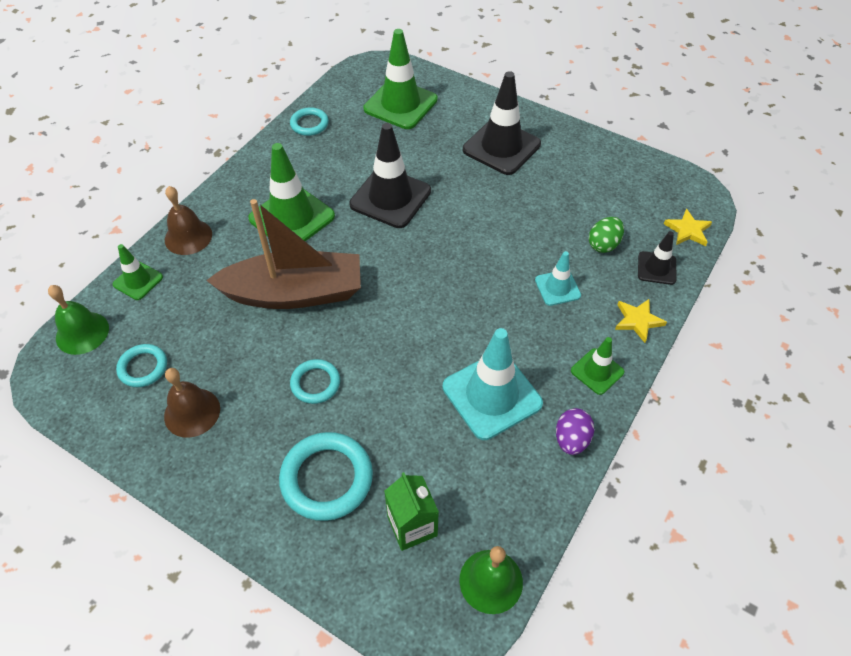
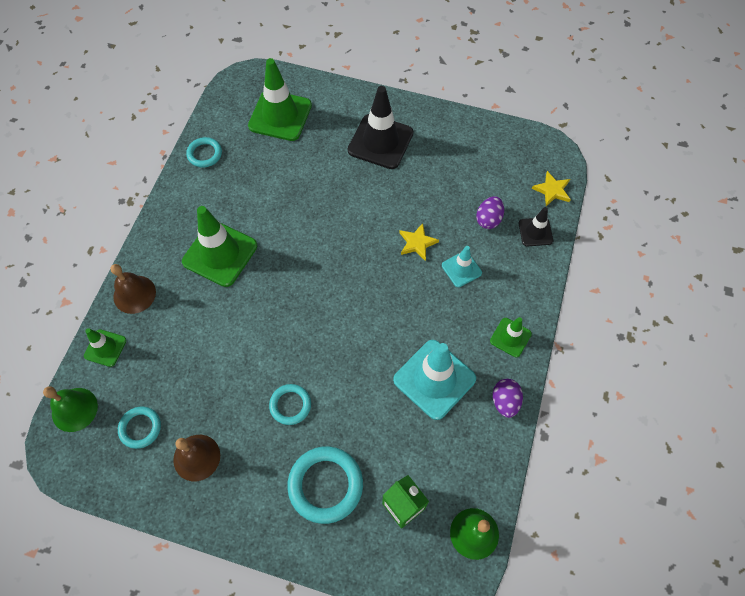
camera: 15 degrees left, 10 degrees up
brown boat [206,199,361,309] -> none
black traffic cone [349,123,431,228] -> none
green egg [589,217,624,253] -> purple egg [476,196,504,229]
yellow star [615,299,667,343] -> yellow star moved to [399,223,439,261]

